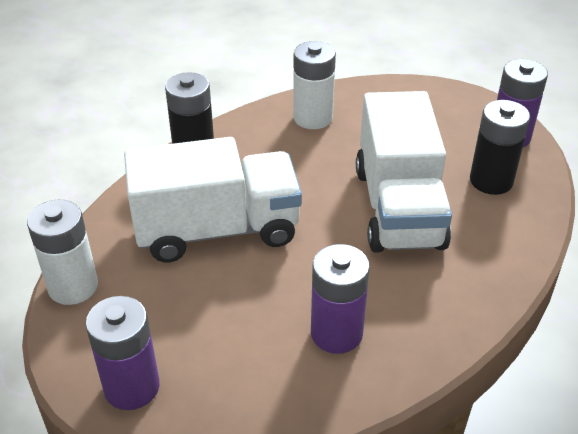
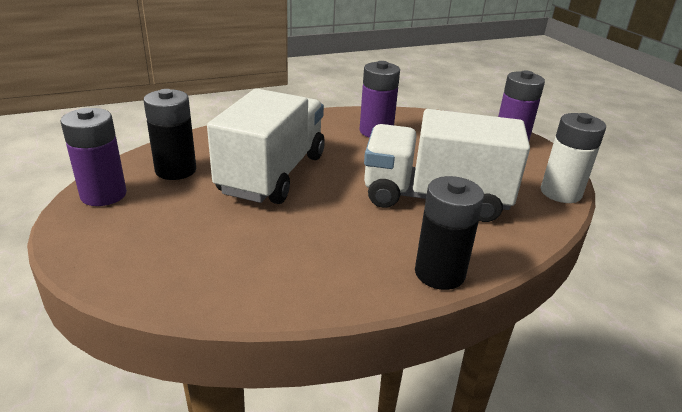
camera: 160 degrees left, 10 degrees down
white battery [293,41,336,129] -> none

